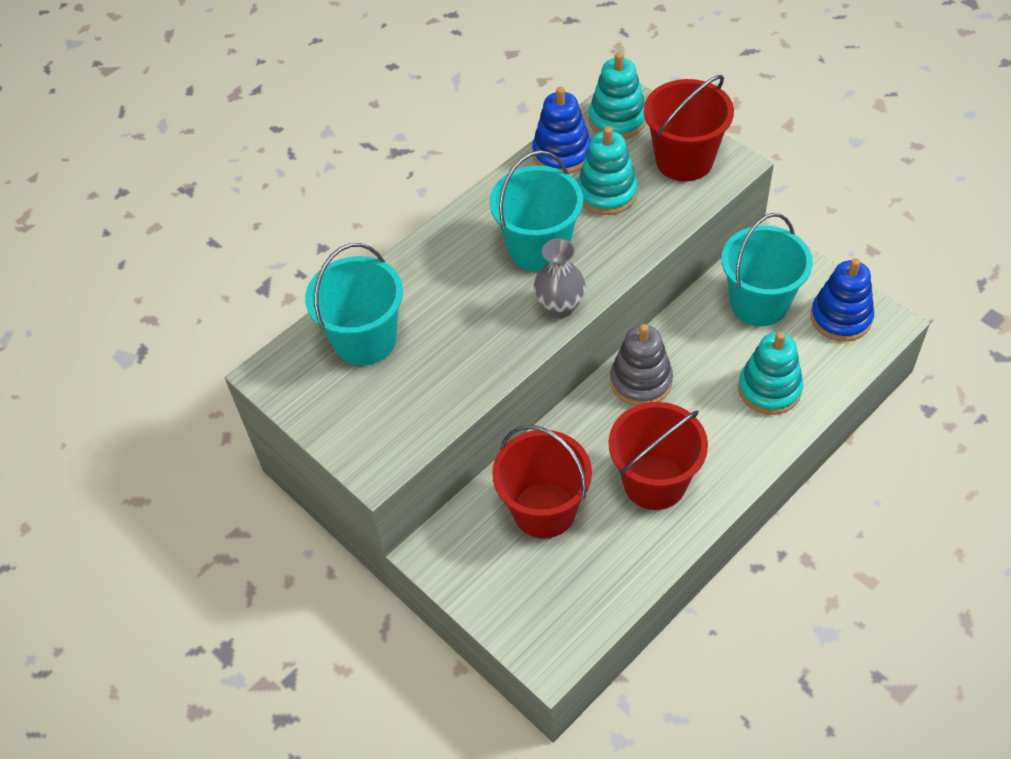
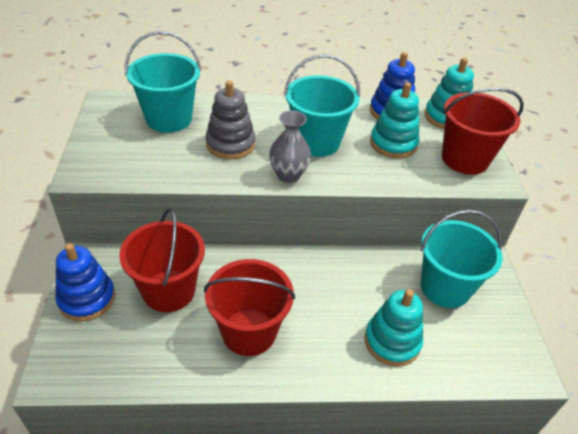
camera: 35 degrees right, 10 degrees down
grey stacking toy [610,324,673,406] -> grey stacking toy moved to [206,80,255,159]
blue stacking toy [811,258,874,342] -> blue stacking toy moved to [55,243,115,322]

